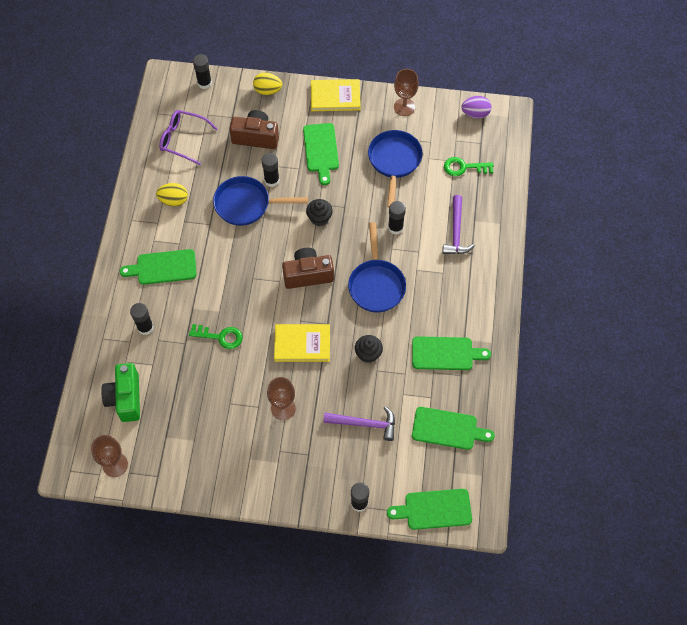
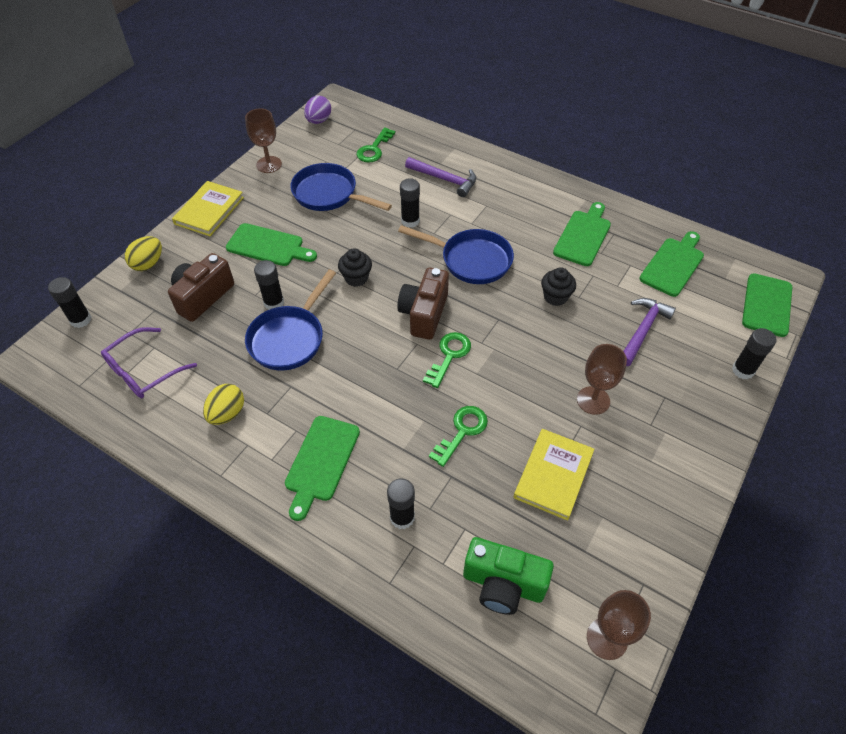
camera: 65 degrees left, 10 degrees down
yellow book [274,324,330,362] -> yellow book moved to [514,429,594,521]
none -> green key [423,332,471,388]

